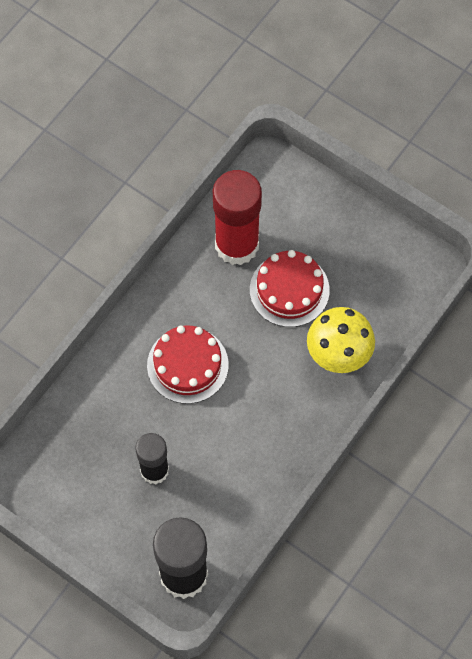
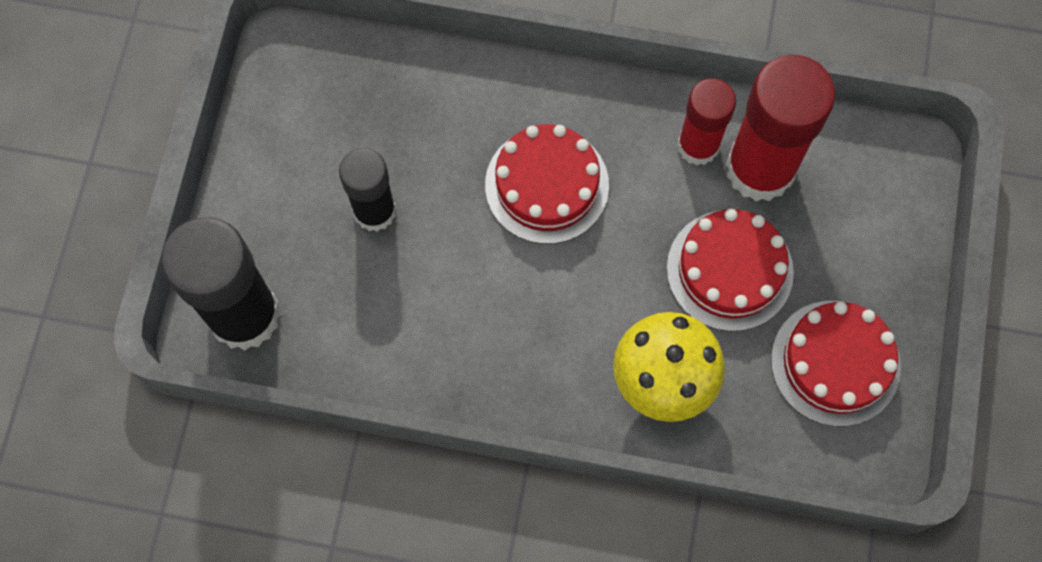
camera: 65 degrees right, 5 degrees up
none -> red glue stick [677,78,736,166]
none -> red cake [771,301,901,427]

